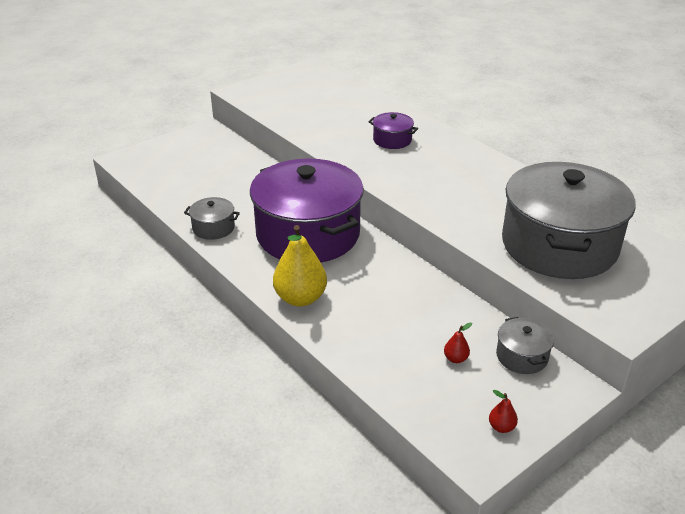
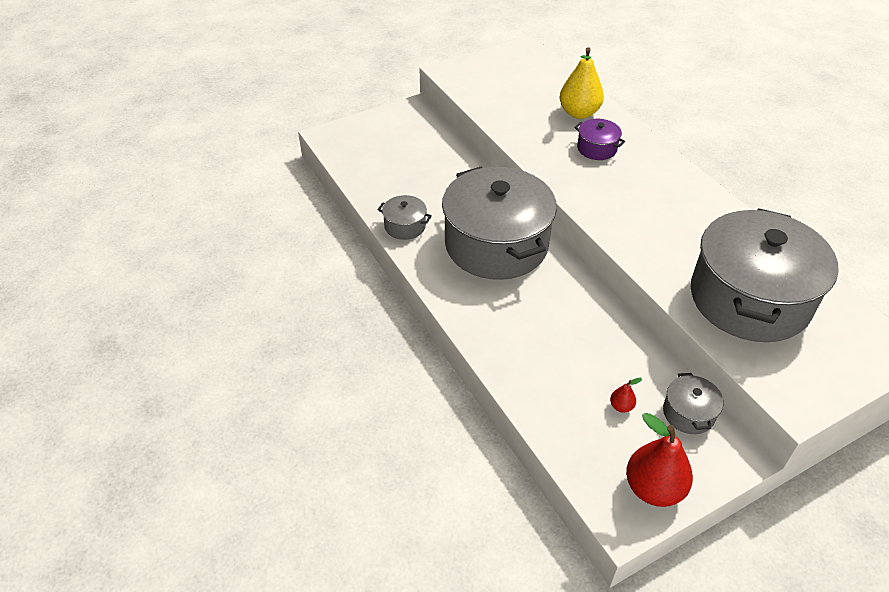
camera: 10 degrees right, 10 degrees up
purple pot [250,158,364,262] -> grey pot [442,167,557,280]
yellow pear [273,225,327,306] -> yellow pear moved to [560,47,604,119]
red pear [489,390,518,433] -> red pear [626,413,693,507], size x2.29

